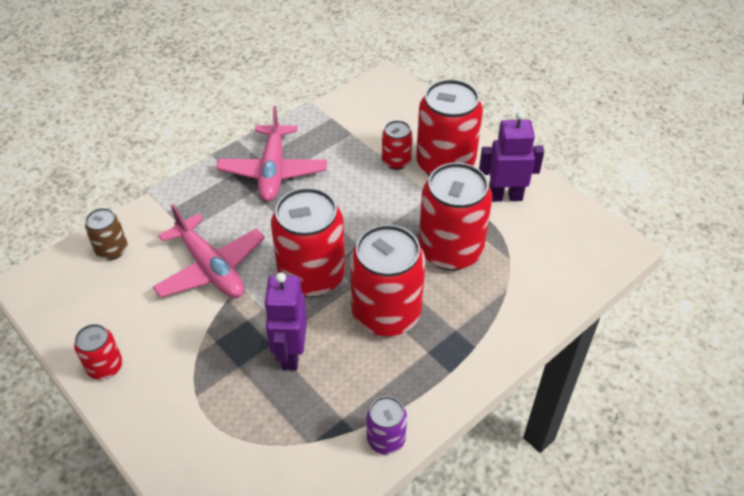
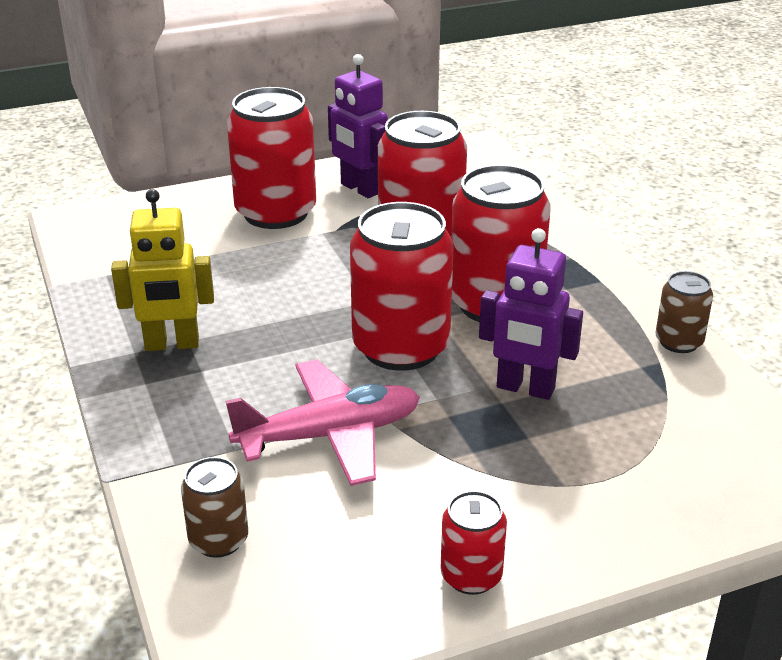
camera: 70 degrees left, 15 degrees down
pink plane [216,106,327,201] -> yellow robot [111,189,214,351]
purple can [366,396,407,454] -> brown can [655,271,713,353]
red can [382,120,413,170] -> none
purple robot [479,111,544,202] -> purple robot turned 60 degrees counterclockwise [328,54,388,198]

